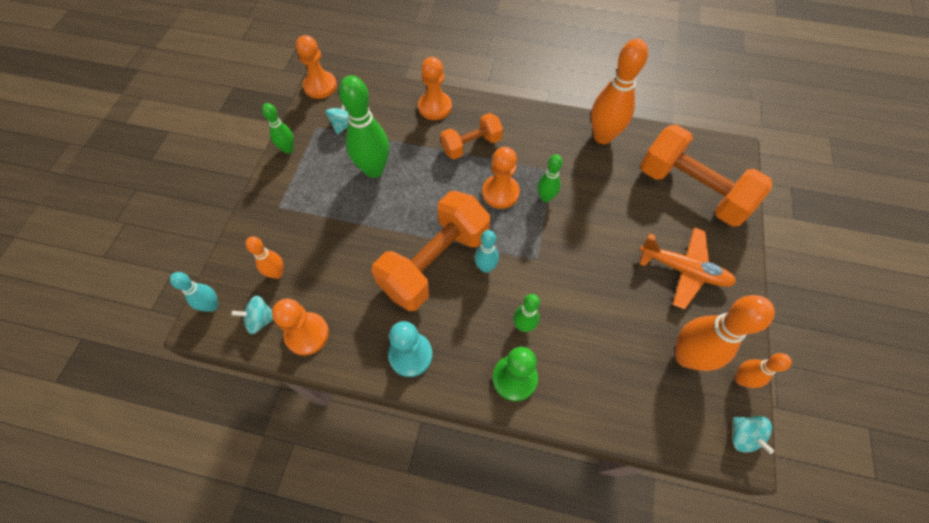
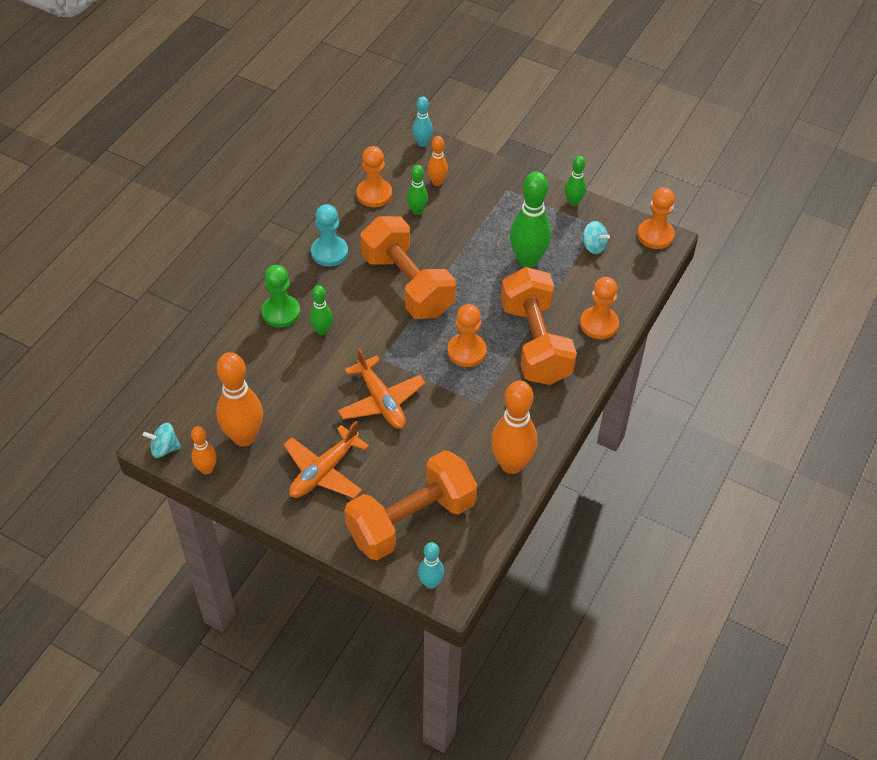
camera: 105 degrees right, 10 degrees down
turquoise spinning top [231,295,273,334] -> none
orange dumbbell [441,113,503,159] -> orange dumbbell [501,267,577,385], size x1.78
turquoise bowling pin [475,230,499,273] -> turquoise bowling pin moved to [418,542,444,589]
green bowling pin [538,154,563,202] -> green bowling pin moved to [407,165,428,215]
none -> orange plane [338,348,426,429]

